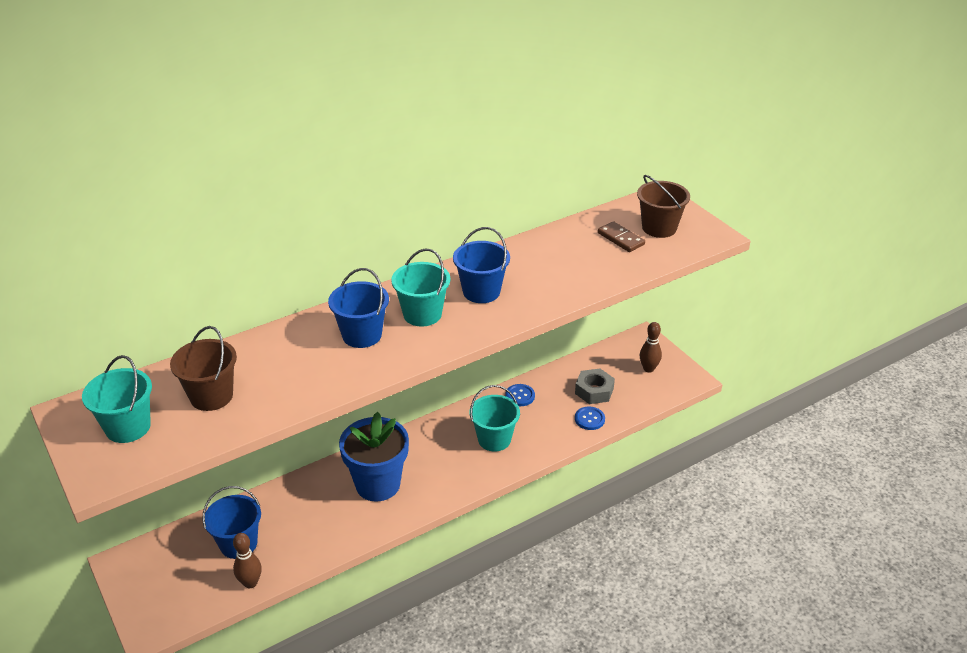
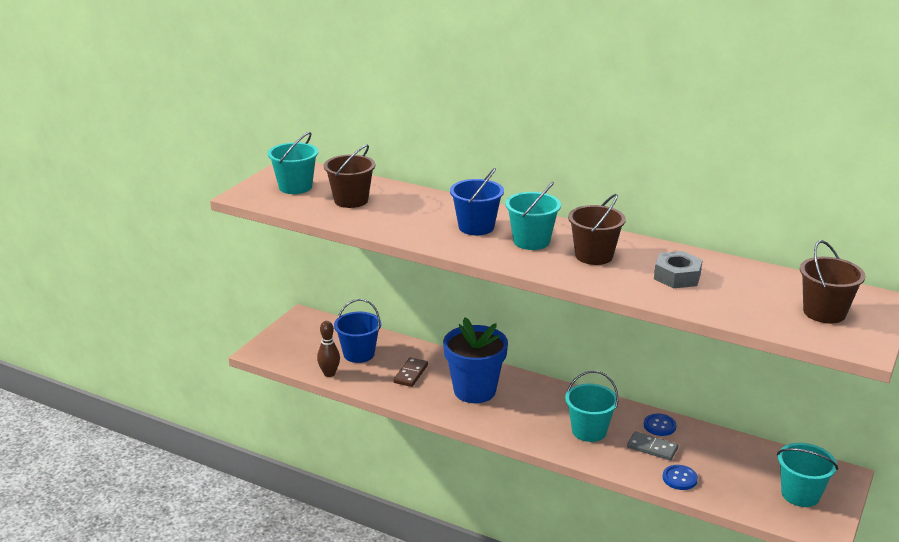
camera: 60 degrees right, 10 degrees down
blue bucket [453,227,510,303] -> brown bucket [568,194,626,265]
grey nut [575,369,615,404] -> grey nut moved to [654,251,702,288]
brown domino [598,221,645,252] -> brown domino moved to [393,358,428,387]
brown bowling pin [640,322,662,373] -> turquoise bucket [777,443,838,507]
none -> grey domino [627,432,678,461]

